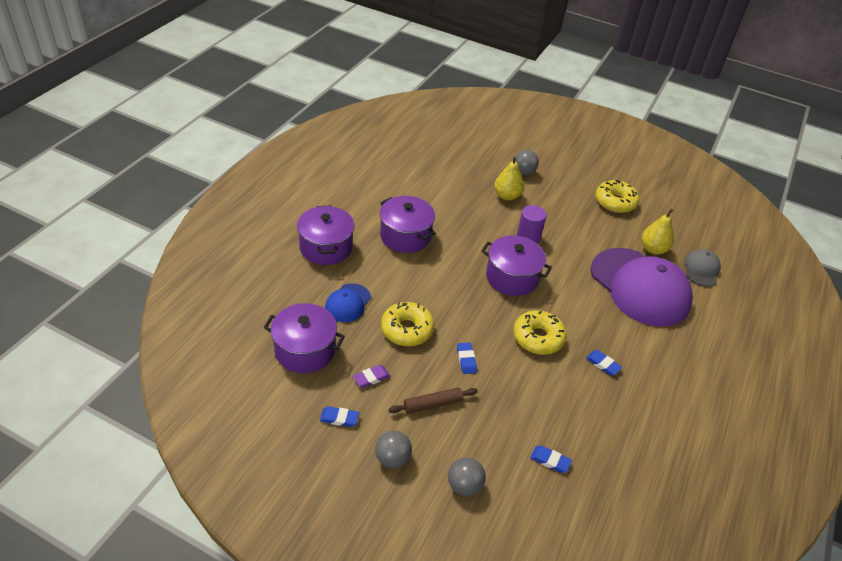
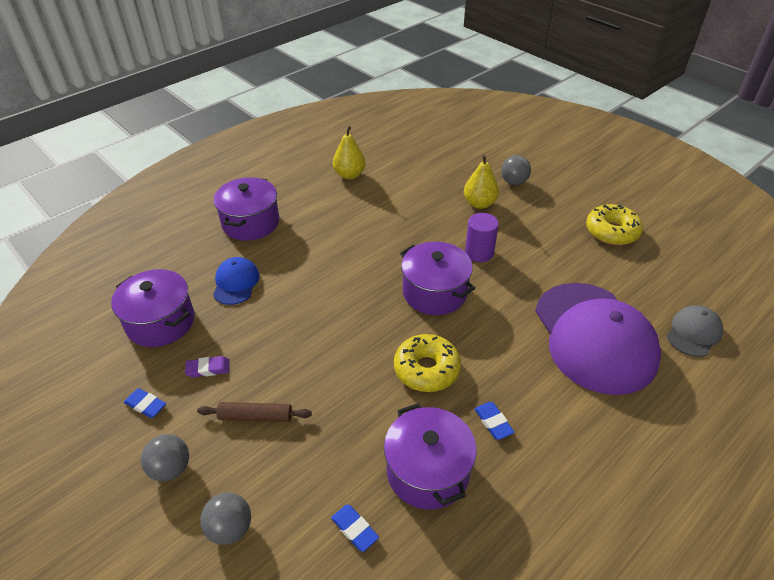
camera: 25 degrees right, 0 degrees up
blue cap [325,283,371,322] -> blue cap turned 135 degrees clockwise [213,257,259,305]
purple pot [380,196,435,253] -> purple pot moved to [384,403,477,510]
yellow donut [381,302,434,346] -> none
blue eraser [457,342,477,374] -> none
yellow pear [641,209,674,255] -> yellow pear moved to [333,126,366,179]

